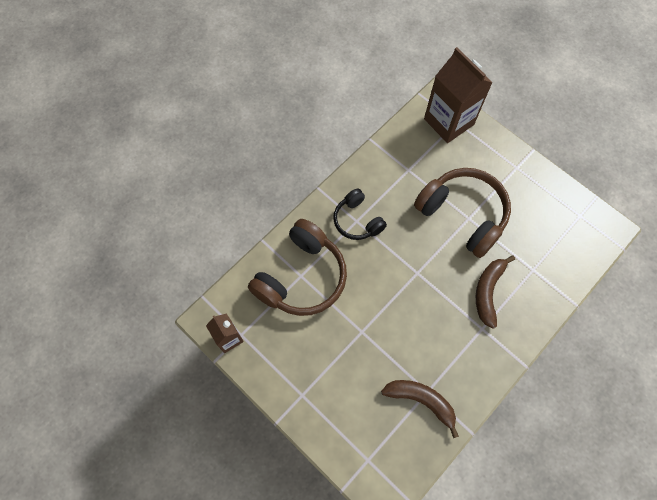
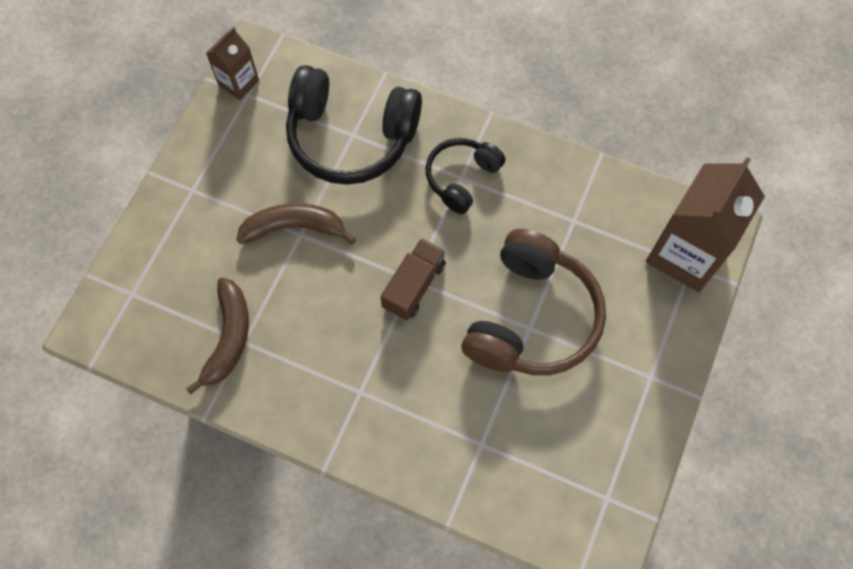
camera: 70 degrees right, 0 degrees up
brown headphones [248,219,347,316] -> black headphones [286,65,422,185]
brown banana [476,255,515,329] -> brown banana moved to [236,203,356,245]
none -> brown truck [381,238,446,321]

